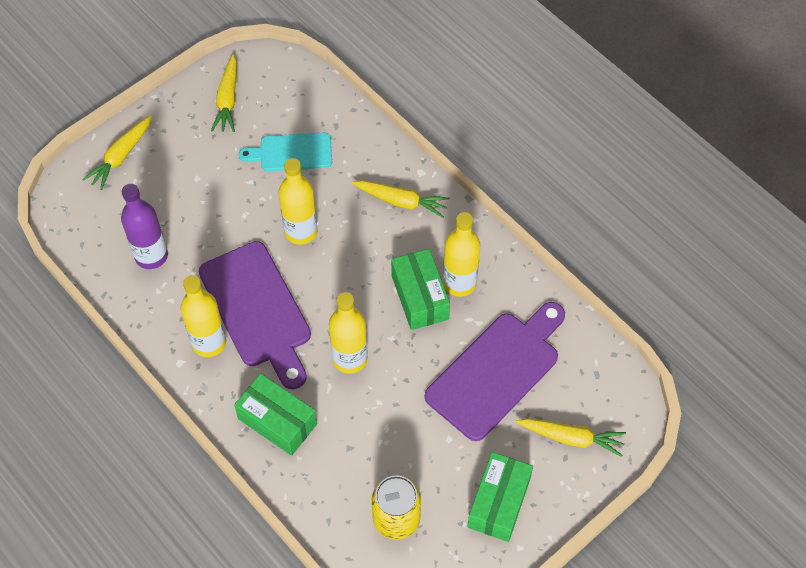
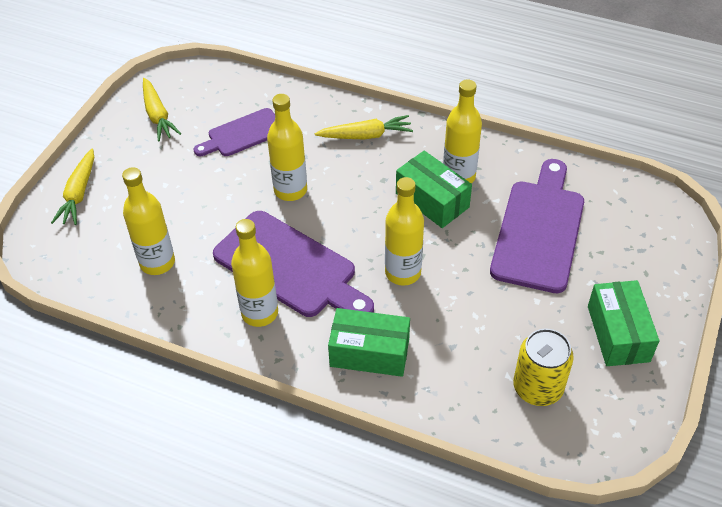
camera: 25 degrees left, 10 degrees down
purple bottle [121,184,168,269] -> yellow bottle [122,167,175,275]
turquoise cutting board [238,132,332,171] -> purple cutting board [193,108,275,156]
yellow carrot [516,418,626,457] -> none

